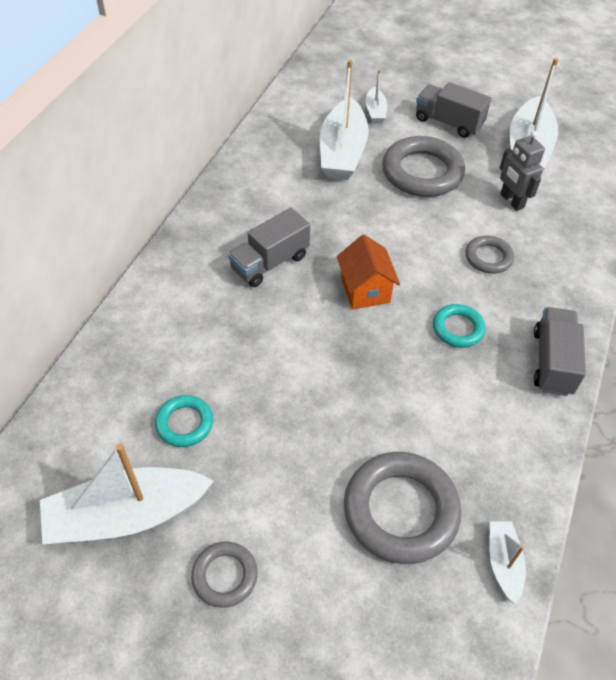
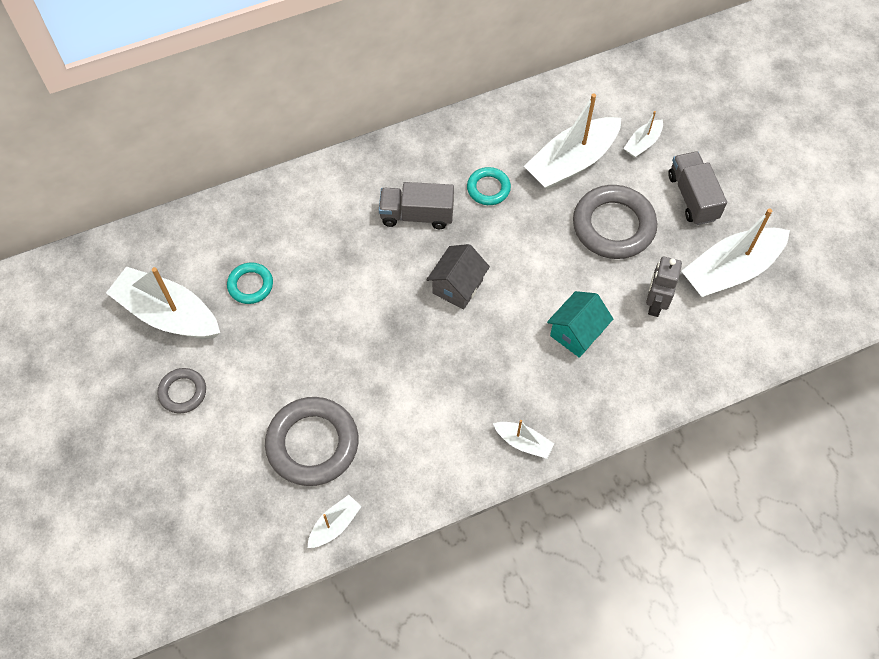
camera: 45 degrees right, 10 degrees up
orange house [337,235,400,309] -> grey house [427,244,490,310]
turquoise ring [433,304,485,348] -> turquoise ring moved to [467,167,511,205]
grey ring [465,236,514,274] -> turquoise house [547,291,613,358]
grey truck [534,307,586,396] -> white boat [493,420,554,459]

